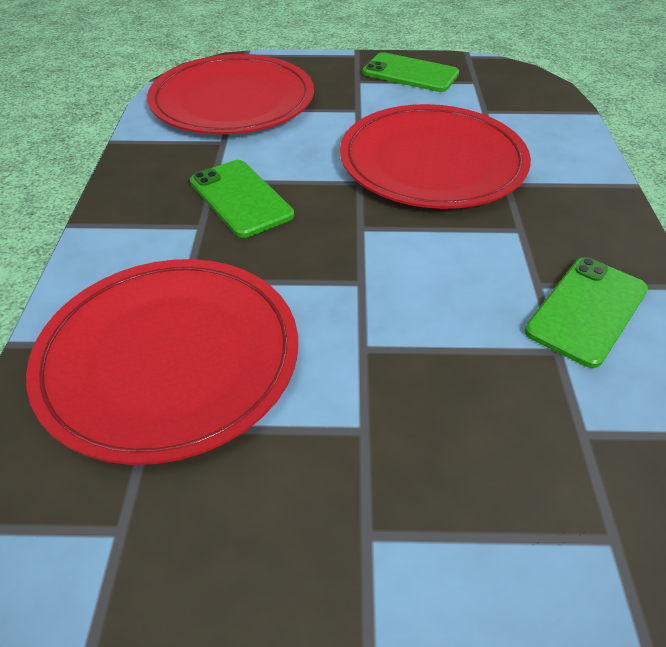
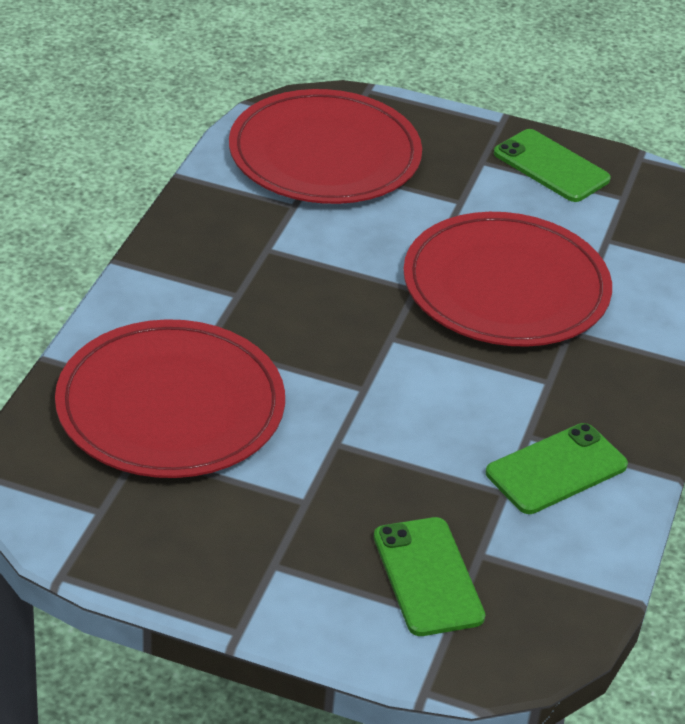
camera: 15 degrees right, 5 degrees down
green phone [190,160,294,238] -> green phone moved to [374,517,485,636]

